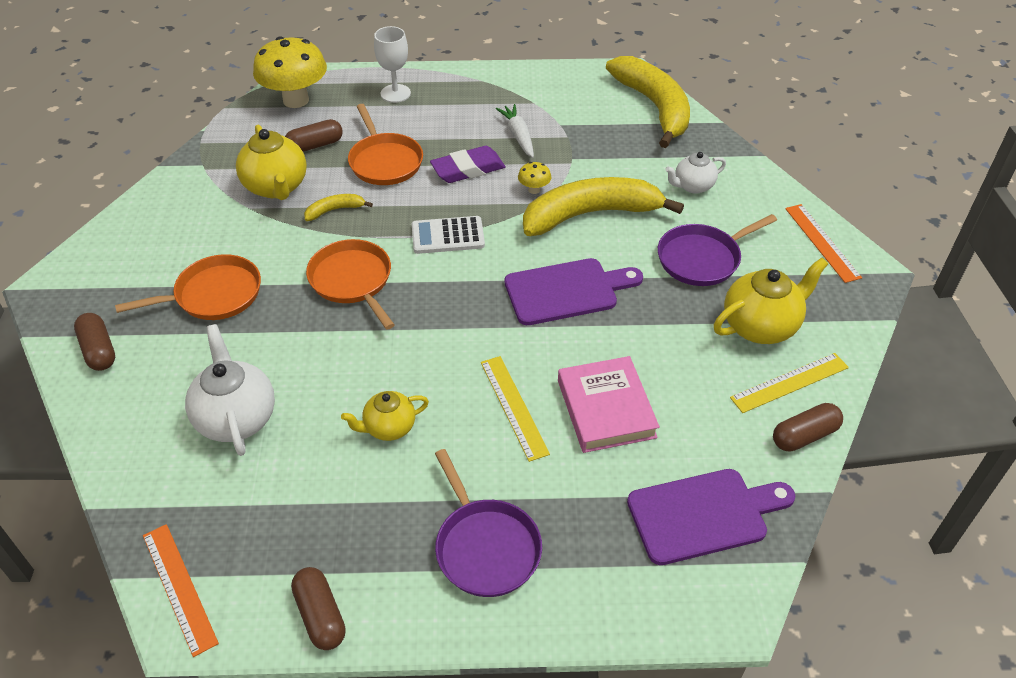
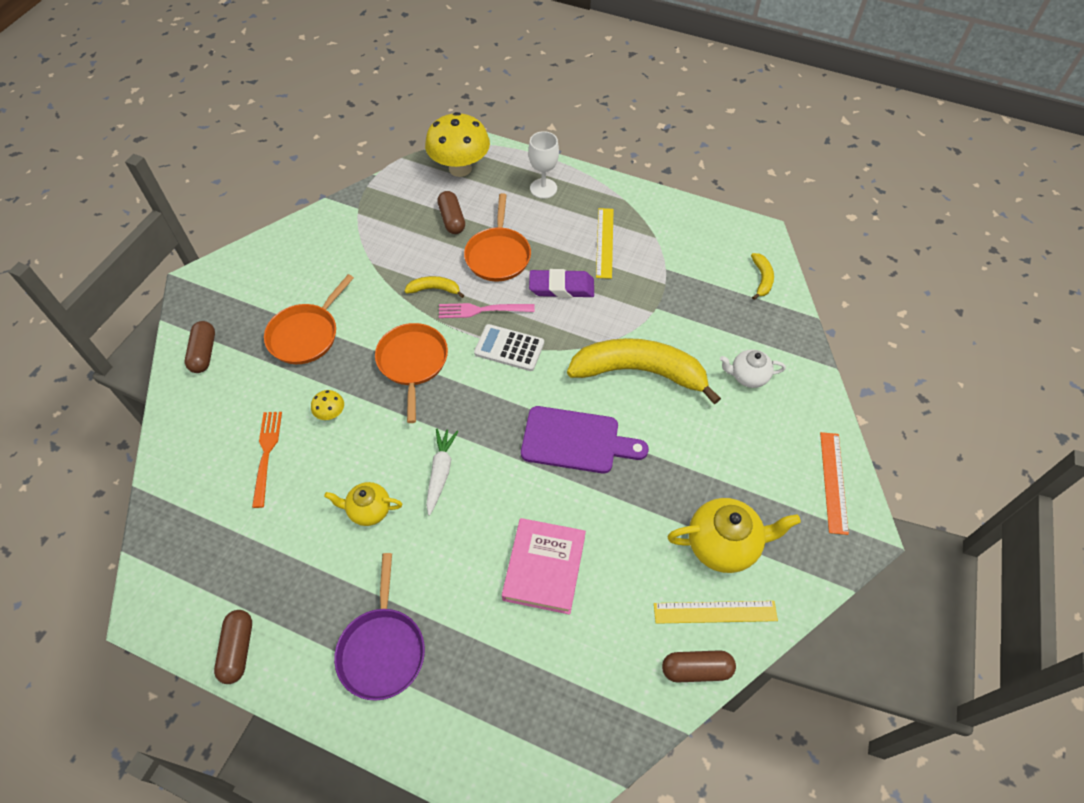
camera: 25 degrees right, 10 degrees up
orange pan [115,254,261,320] -> orange pan turned 120 degrees clockwise [264,274,354,364]
orange ruler [143,524,219,657] -> none
white teapot [185,324,275,456] -> orange fork [252,412,282,508]
yellow teapot [236,125,307,200] -> none
brown capsule [285,119,343,152] -> brown capsule turned 75 degrees clockwise [437,191,465,234]
yellow ruler [481,356,550,462] -> yellow ruler moved to [596,208,614,279]
white carrot [496,104,534,158] -> white carrot moved to [426,429,459,516]
yellow mushroom [518,162,551,194] -> yellow mushroom moved to [311,390,344,420]
yellow banana [606,56,690,148] -> yellow banana [751,253,774,300], size x0.42
purple cutting board [627,469,795,565] -> none
purple pan [658,214,777,286] -> none
none -> pink fork [439,303,535,318]

